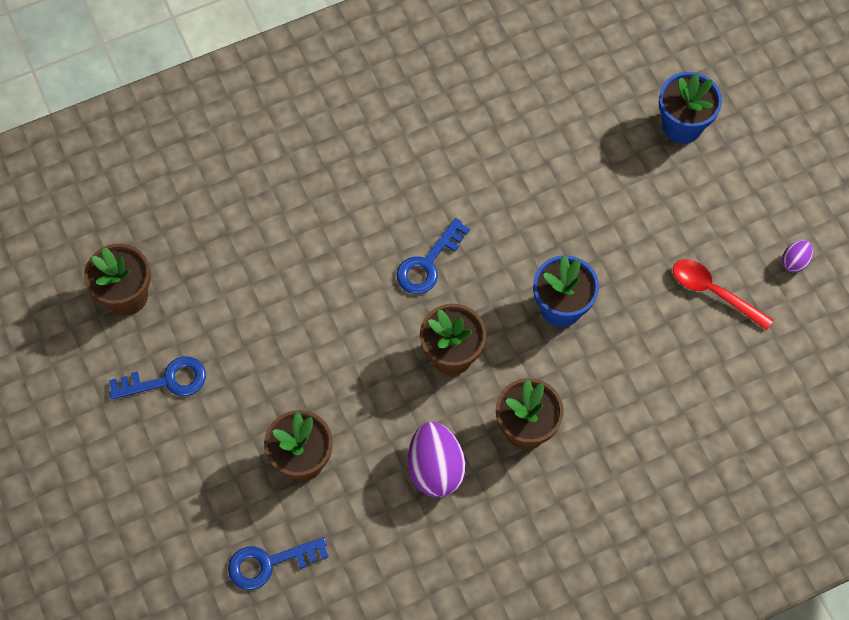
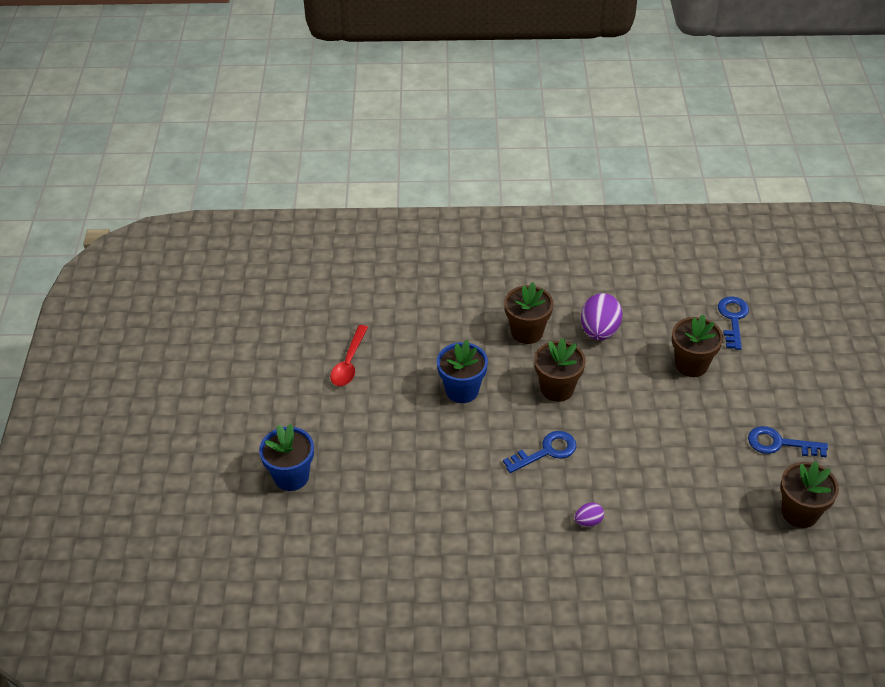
camera: 155 degrees left, 20 degrees down
blue key [228,537,329,590] -> blue key turned 90 degrees counterclockwise [718,296,749,350]
red spoon [673,259,773,330] -> red spoon turned 45 degrees clockwise [330,325,368,386]
purple egg [782,240,813,273] -> purple egg moved to [575,502,604,527]

